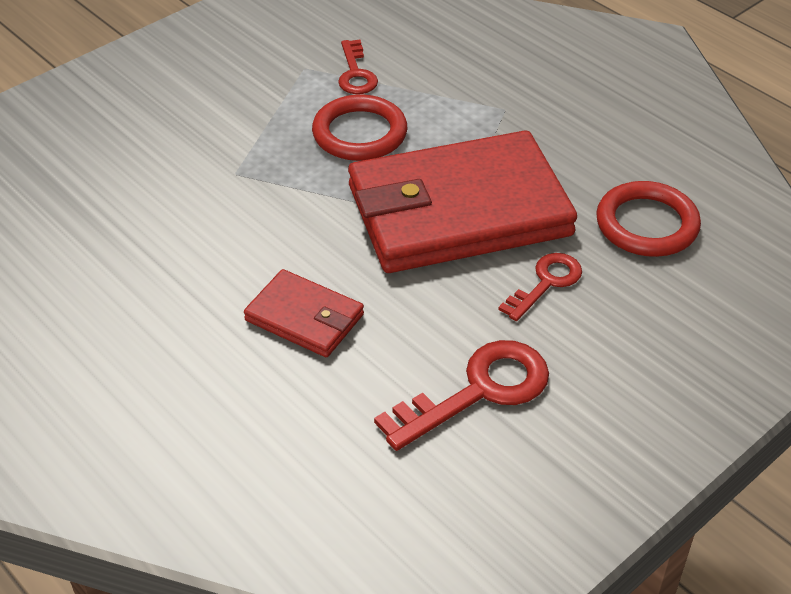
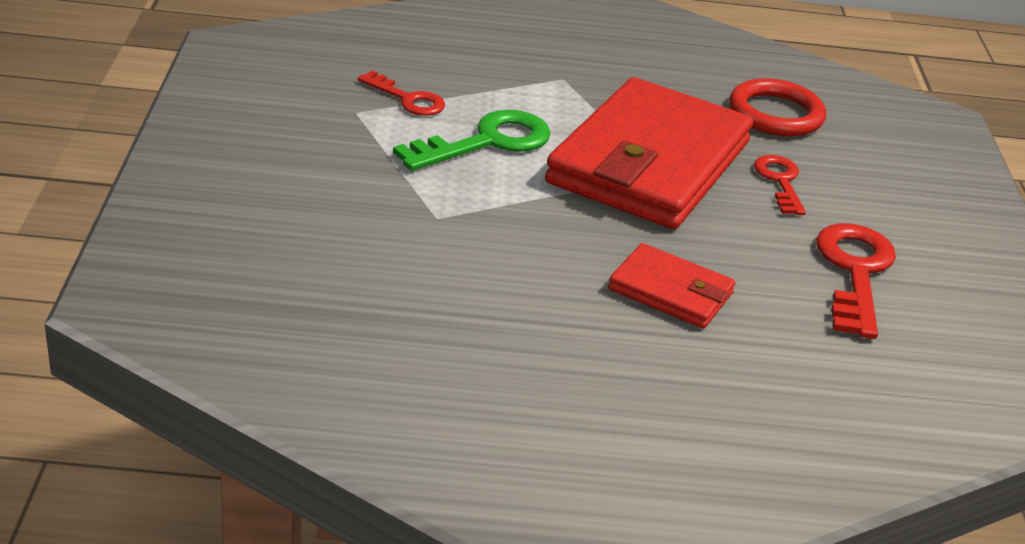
camera: 50 degrees left, 10 degrees down
red wallet [244,269,364,357] -> red wallet turned 45 degrees clockwise [608,243,735,328]
red ring [312,94,408,161] -> green key [393,110,551,171]

